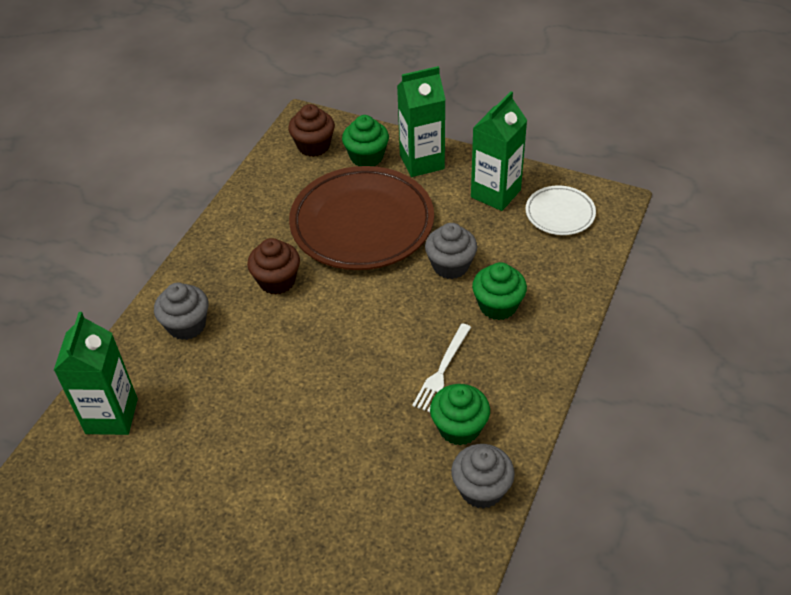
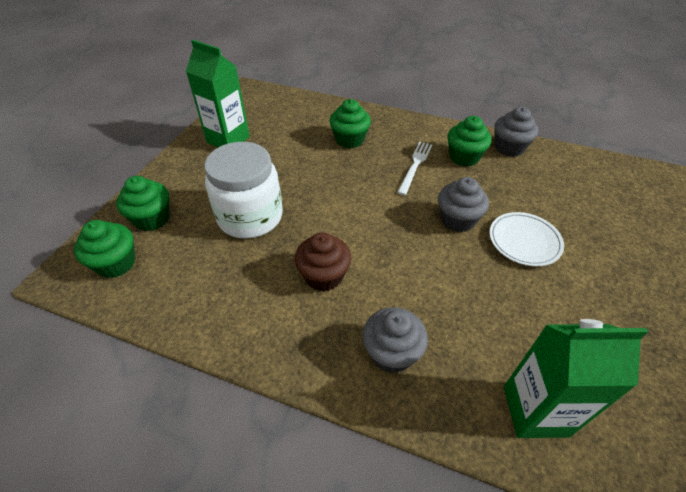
camera: 95 degrees left, 0 degrees up
brown cupcake [288,104,335,157] -> green cupcake [74,220,135,278]
brown plate [289,166,434,270] -> white jar [204,142,283,239]
green carton [397,66,446,177] -> none
white fork [412,323,471,412] -> white fork turned 90 degrees counterclockwise [397,142,432,195]
grey cupcake [425,223,477,279] -> grey cupcake moved to [438,177,489,232]
white plate [525,186,596,235] -> white plate moved to [489,212,564,266]

